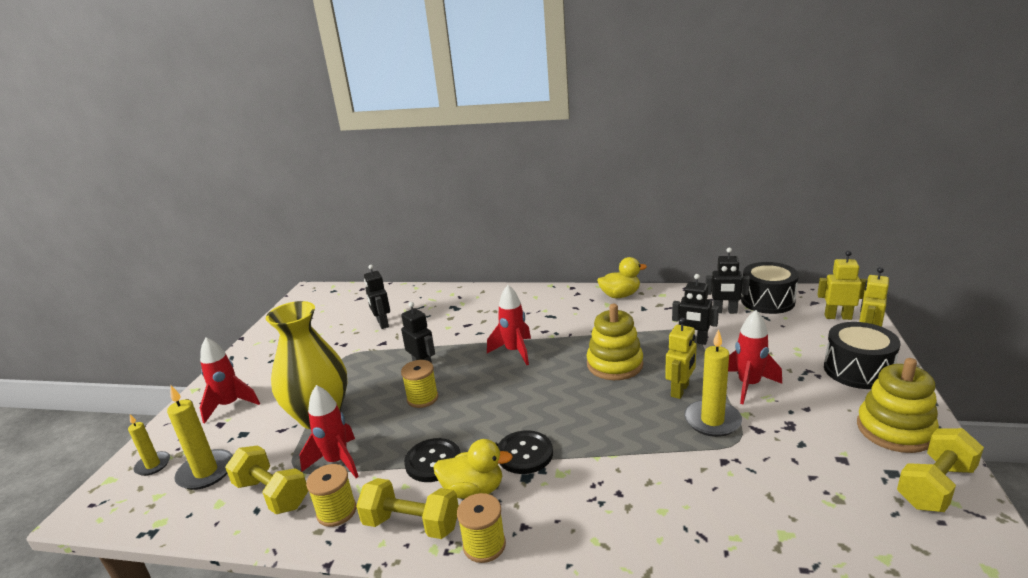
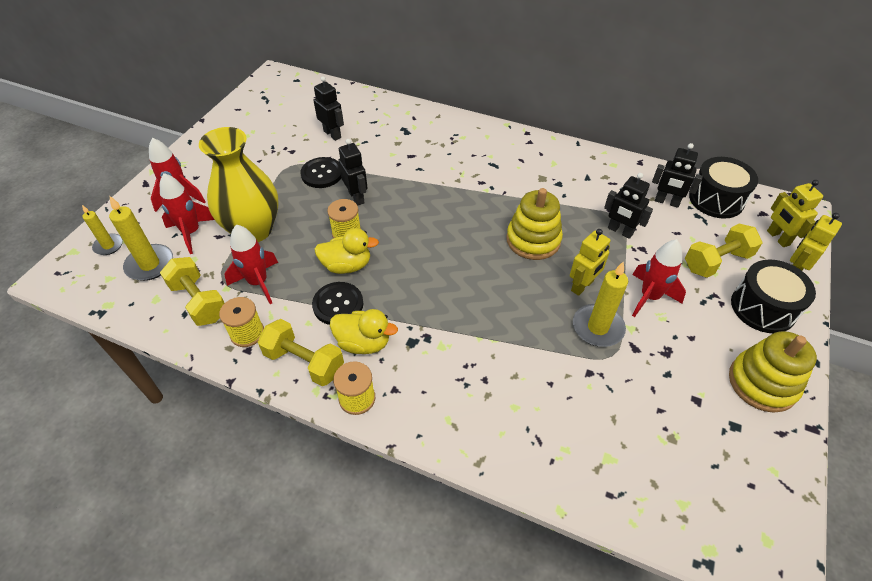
camera: 10 degrees right, 25 degrees up
black robot [364,265,390,329] -> black robot turned 150 degrees clockwise [314,76,344,141]
red rocket [487,285,531,365] -> red rocket moved to [160,173,214,254]
black button [498,430,553,474] -> black button moved to [300,157,341,188]
yellow duck [597,257,647,298] -> yellow duck moved to [314,228,379,274]
yellow robot [817,251,867,320] -> yellow robot turned 135 degrees counterclockwise [767,180,823,247]
yellow dumbbell [897,428,984,512] -> yellow dumbbell moved to [685,224,763,278]

